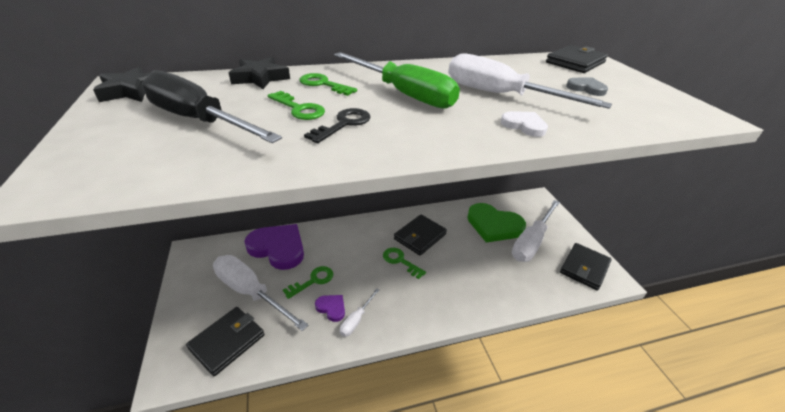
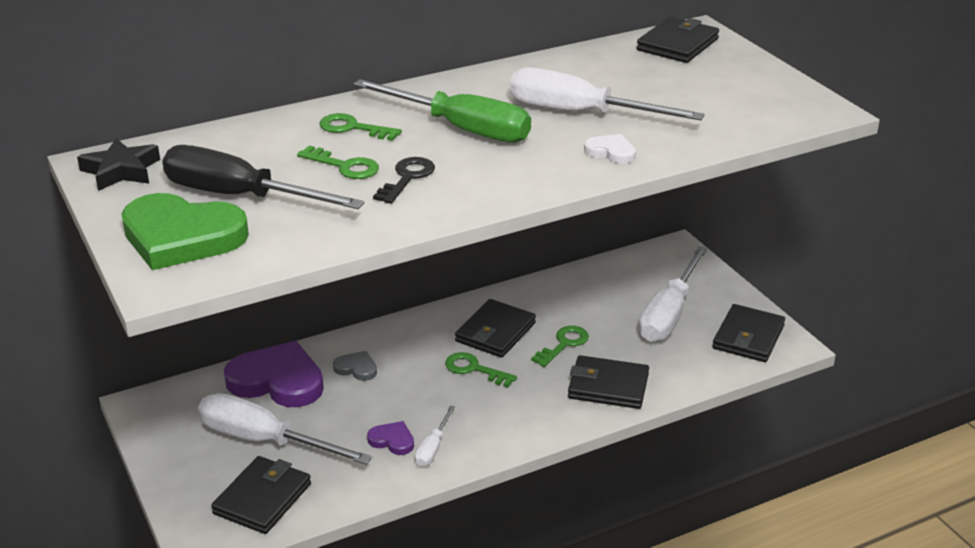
camera: 10 degrees left, 5 degrees down
black star [229,57,290,89] -> none
green key [283,266,333,299] -> green key moved to [531,326,589,367]
green heart [467,203,526,242] -> green heart moved to [121,193,249,270]
grey heart [566,78,608,96] -> grey heart moved to [333,351,377,381]
none -> black wallet [568,355,649,409]

